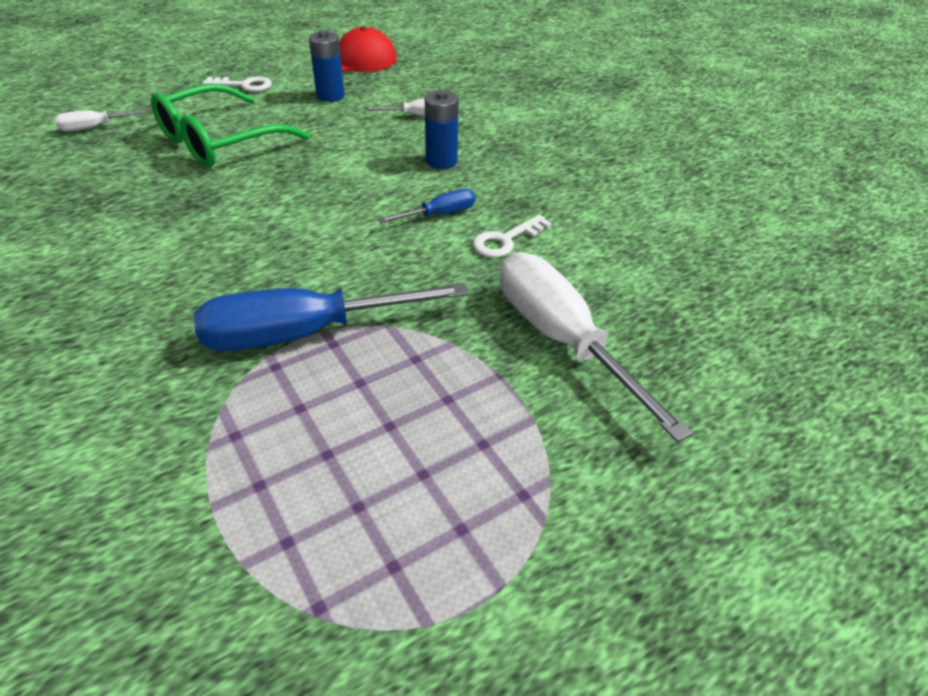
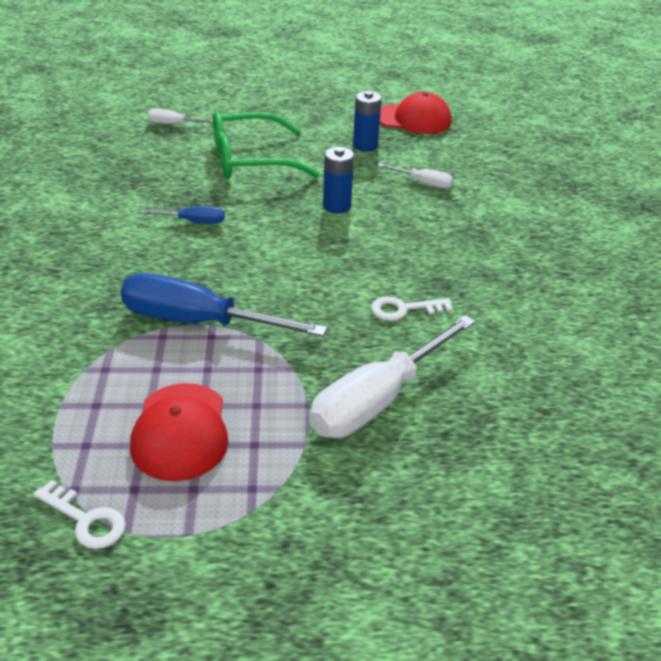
camera: 30 degrees right, 5 degrees down
white key [203,76,272,92] -> white key moved to [34,480,126,549]
blue screwdriver [378,189,475,224] -> blue screwdriver moved to [139,206,225,224]
blue battery [425,90,459,169] -> blue battery moved to [323,147,354,213]
white screwdriver [500,252,693,442] -> white screwdriver turned 135 degrees counterclockwise [309,315,476,438]
none -> red cap [130,383,229,481]

